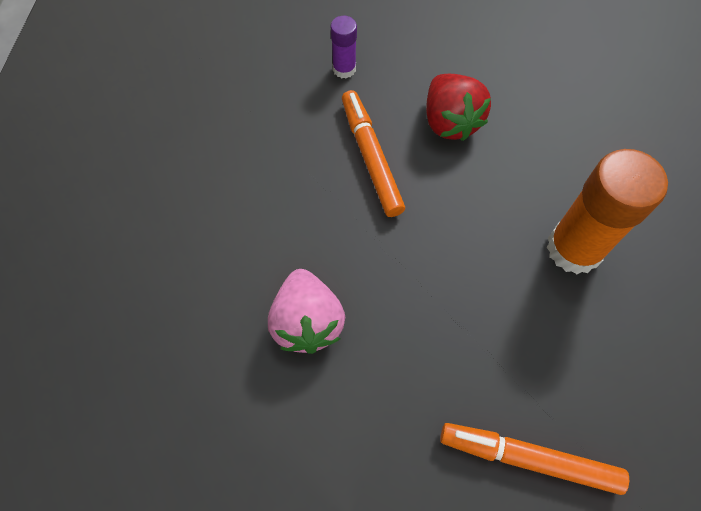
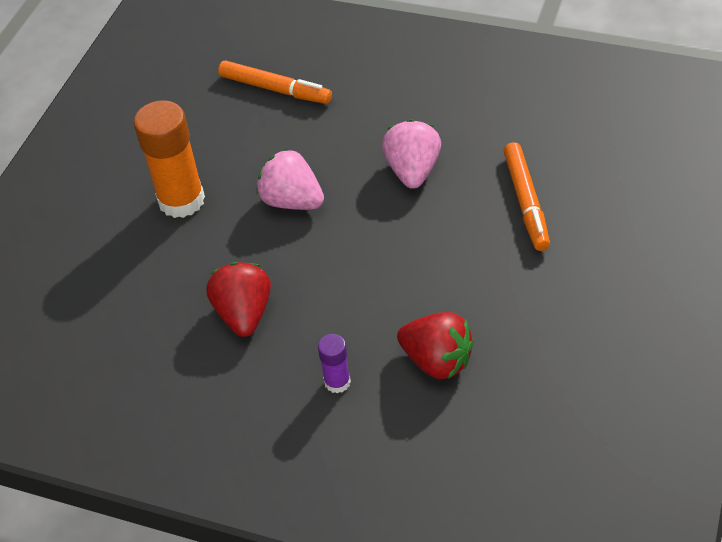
camera: 165 degrees left, 15 degrees down
orange marker [342,90,405,217] -> orange marker moved to [504,142,550,251]
none -> pink strawberry [257,149,324,210]
none -> red strawberry [397,312,474,379]

